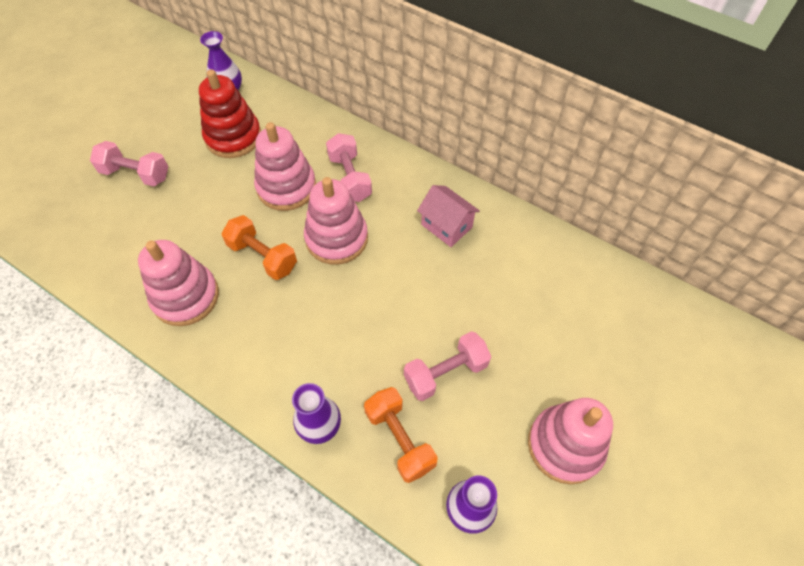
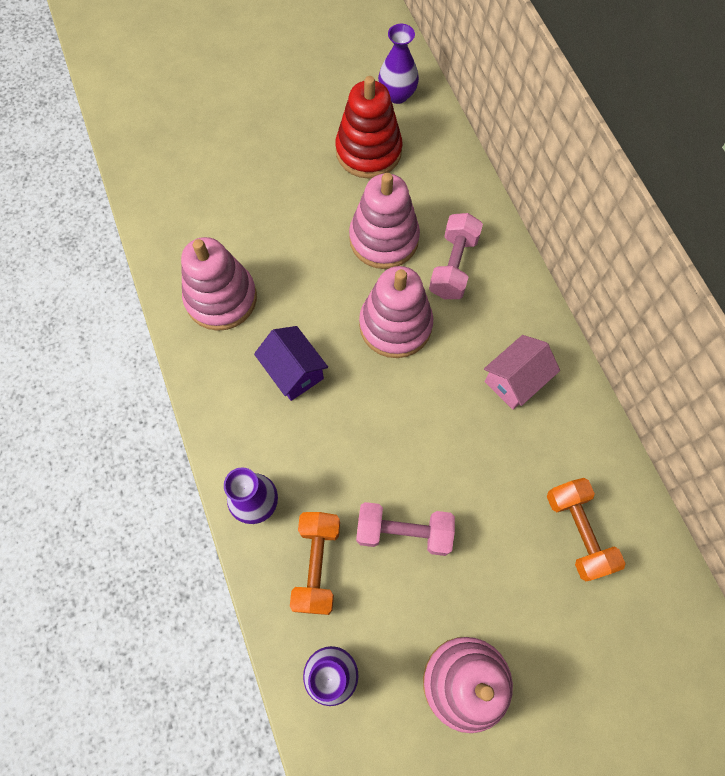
camera: 35 degrees right, 10 degrees up
pink dumbbell [90,141,168,187] -> none
orange dumbbell [221,215,297,280] -> orange dumbbell moved to [547,478,626,581]
pink house [417,185,480,247] -> pink house turned 60 degrees clockwise [484,335,560,410]
none -> purple house [254,326,328,401]

